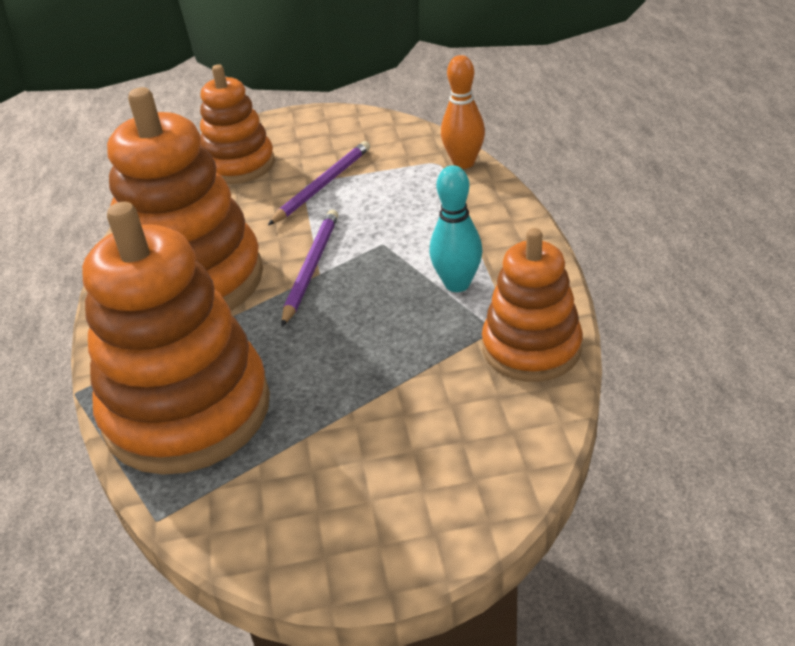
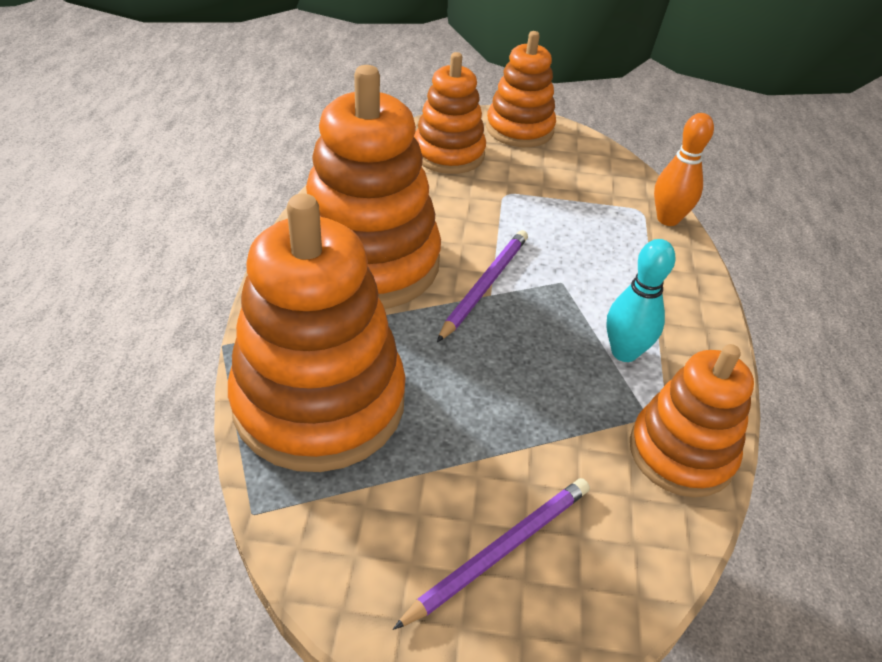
camera: 10 degrees right, 5 degrees up
purple pencil [268,141,370,225] -> purple pencil moved to [393,478,590,630]
none -> orange stacking toy [486,31,556,147]

